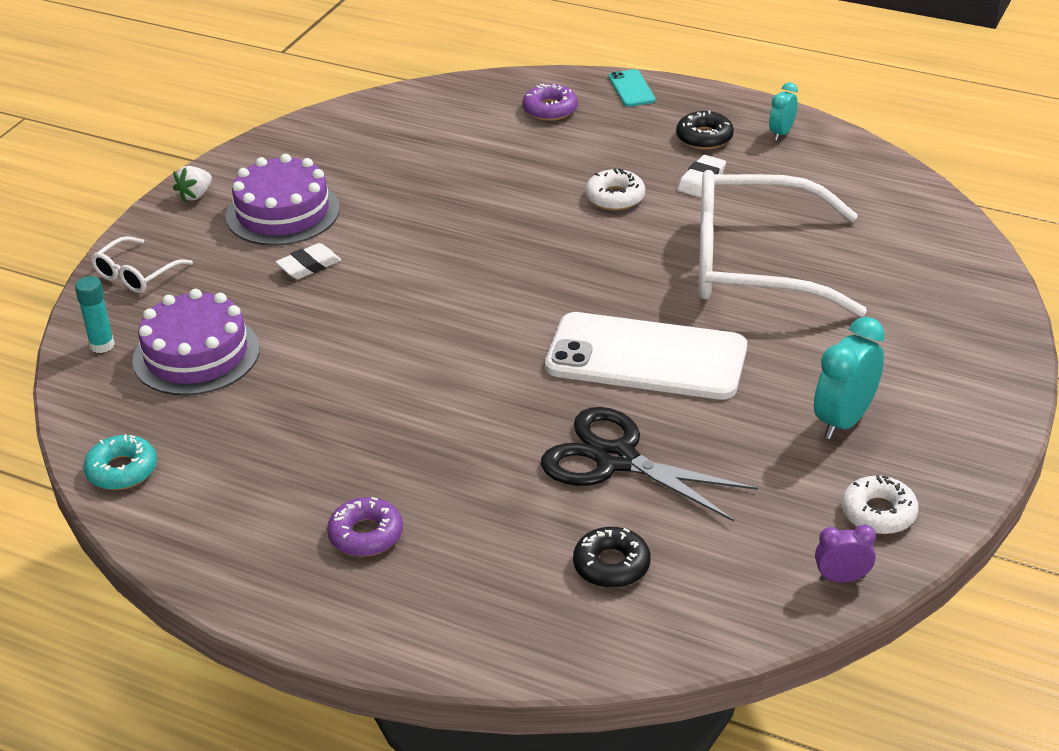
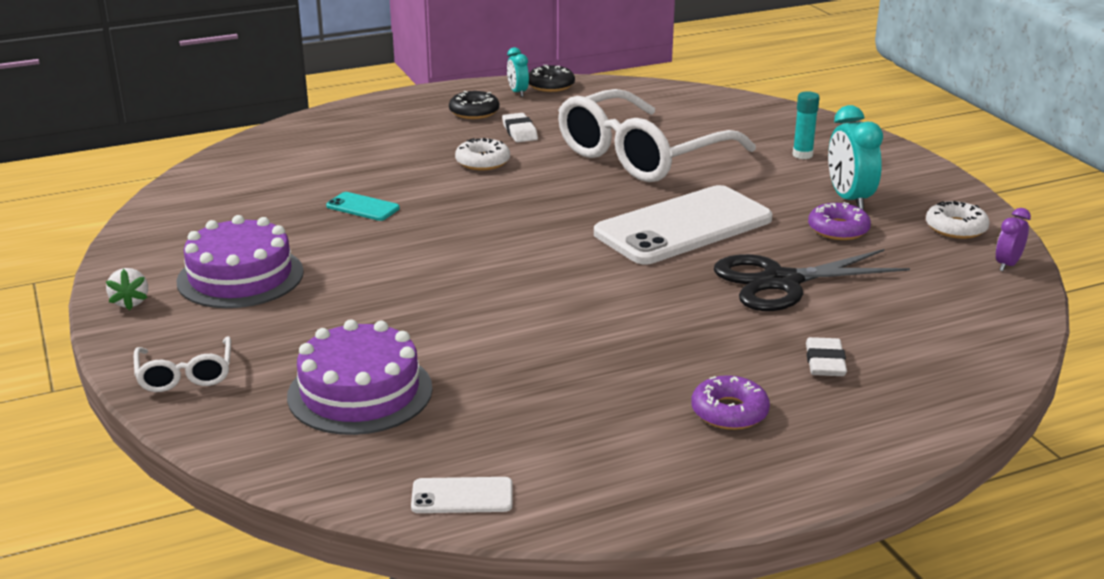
camera: 50 degrees left, 10 degrees down
turquoise glue stick [75,276,115,353] -> turquoise glue stick moved to [792,91,820,159]
turquoise donut [83,434,157,490] -> white phone [411,477,512,513]
white eraser [276,243,341,279] -> white eraser moved to [806,337,847,376]
purple donut [522,84,578,121] -> purple donut moved to [808,202,871,240]
black donut [573,527,651,588] -> black donut moved to [529,65,575,92]
turquoise phone [609,69,655,107] -> turquoise phone moved to [326,192,400,221]

